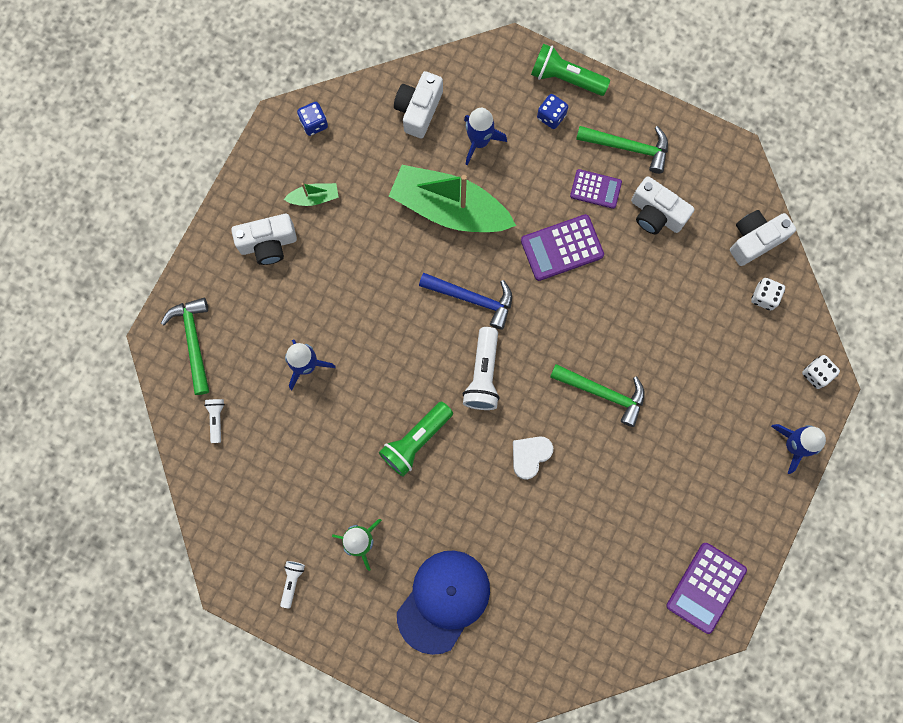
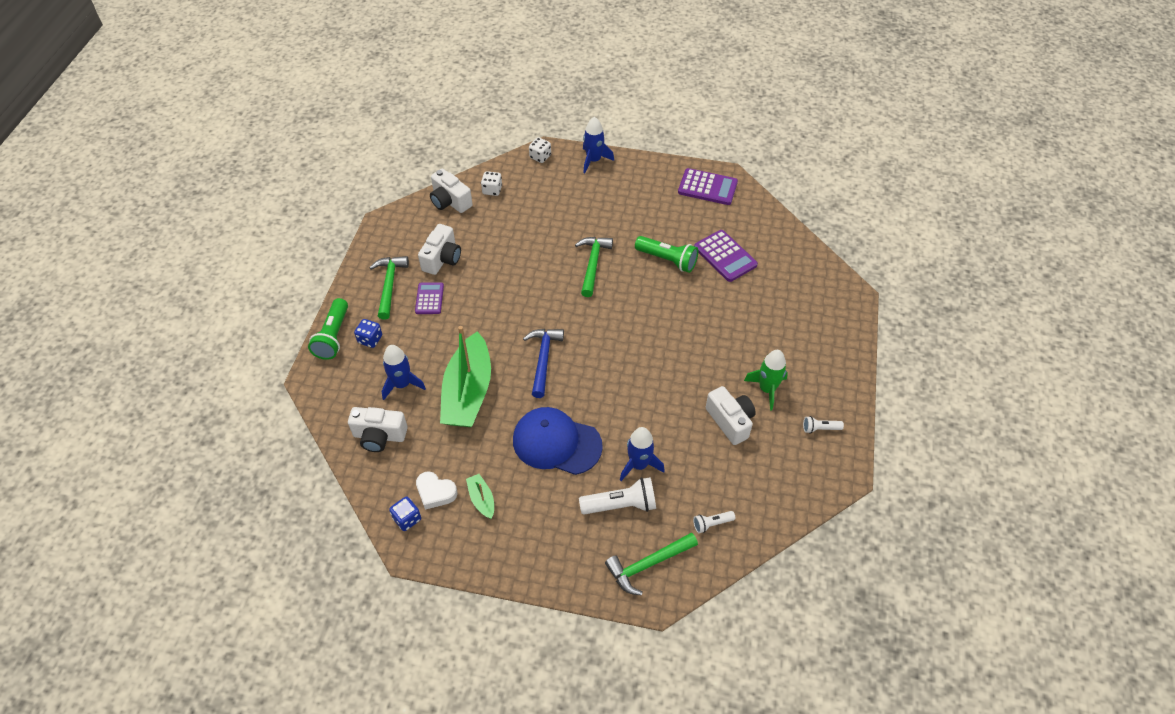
camera: 105 degrees left, 25 degrees down
white camera [231,214,297,265] -> white camera moved to [706,386,756,445]
green flashlight [379,401,453,477] -> green flashlight moved to [635,236,698,273]
blue cap [397,551,490,655] -> blue cap moved to [513,407,603,475]
white flashlight [463,327,500,410] -> white flashlight moved to [579,477,656,514]
white heart [513,436,553,480] -> white heart moved to [416,471,458,510]
purple calculator [521,214,604,281] -> purple calculator moved to [694,230,758,282]

